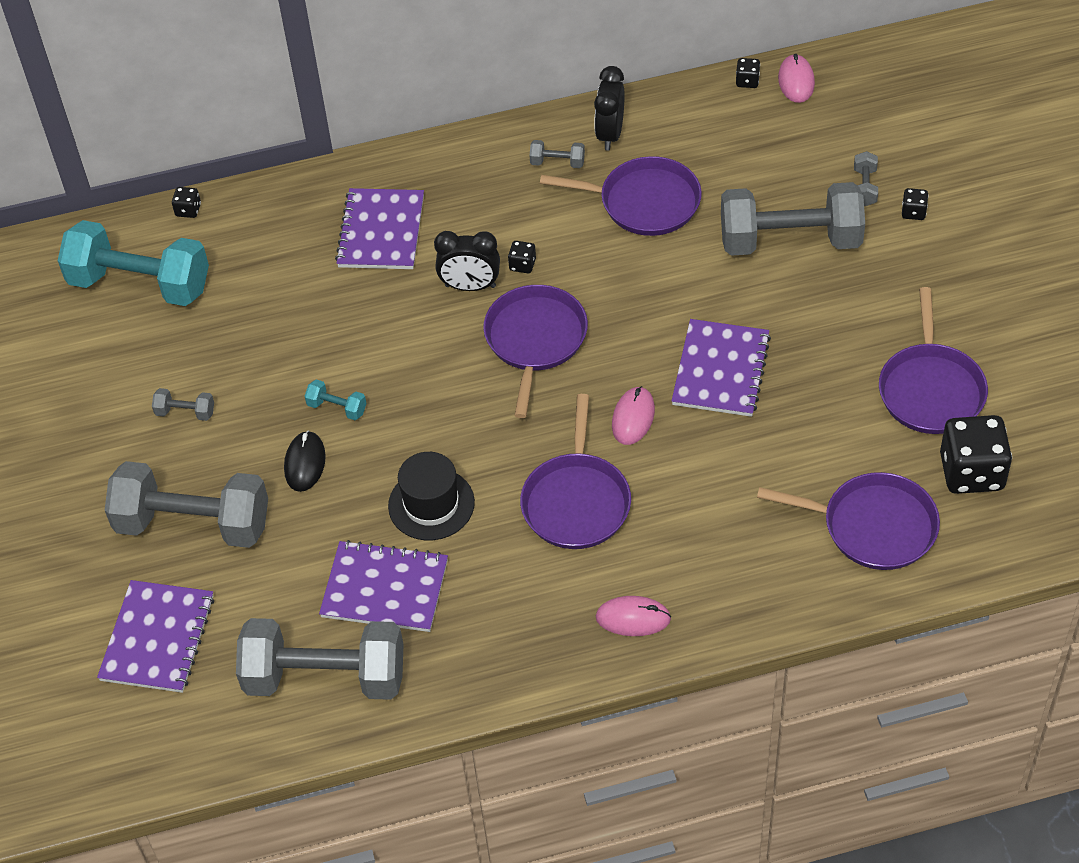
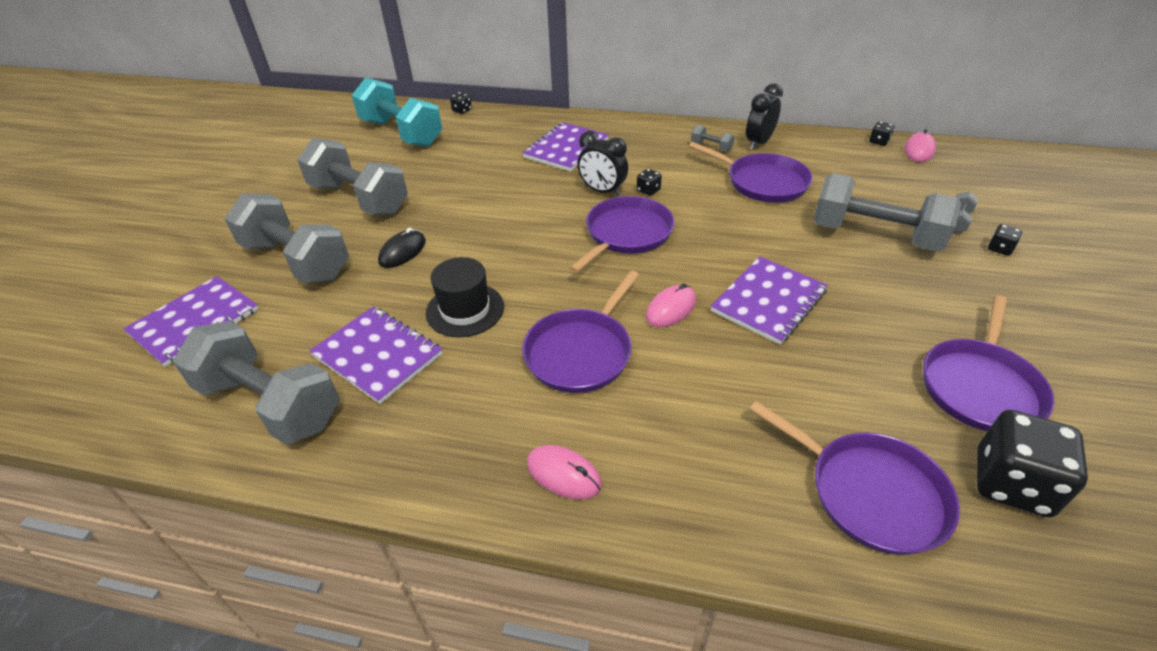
camera: 25 degrees right, 10 degrees down
grey dumbbell [152,388,214,421] -> grey dumbbell [297,138,408,215], size x2.50
turquoise dumbbell [305,380,367,420] -> none

